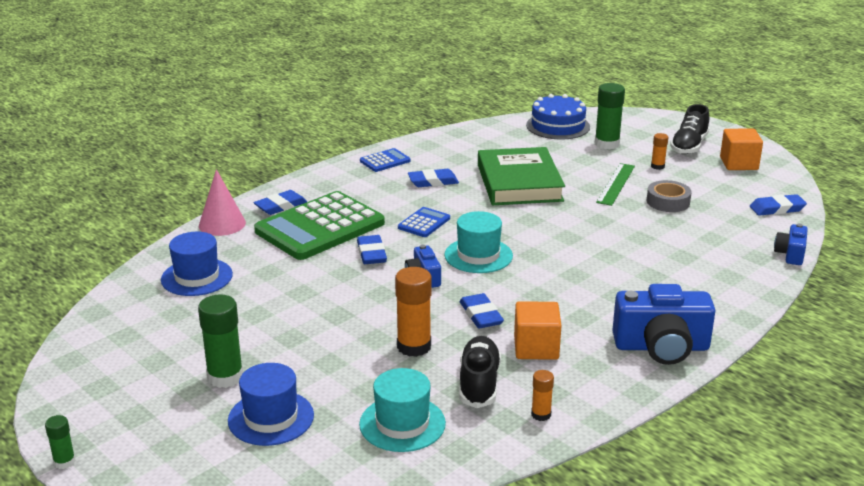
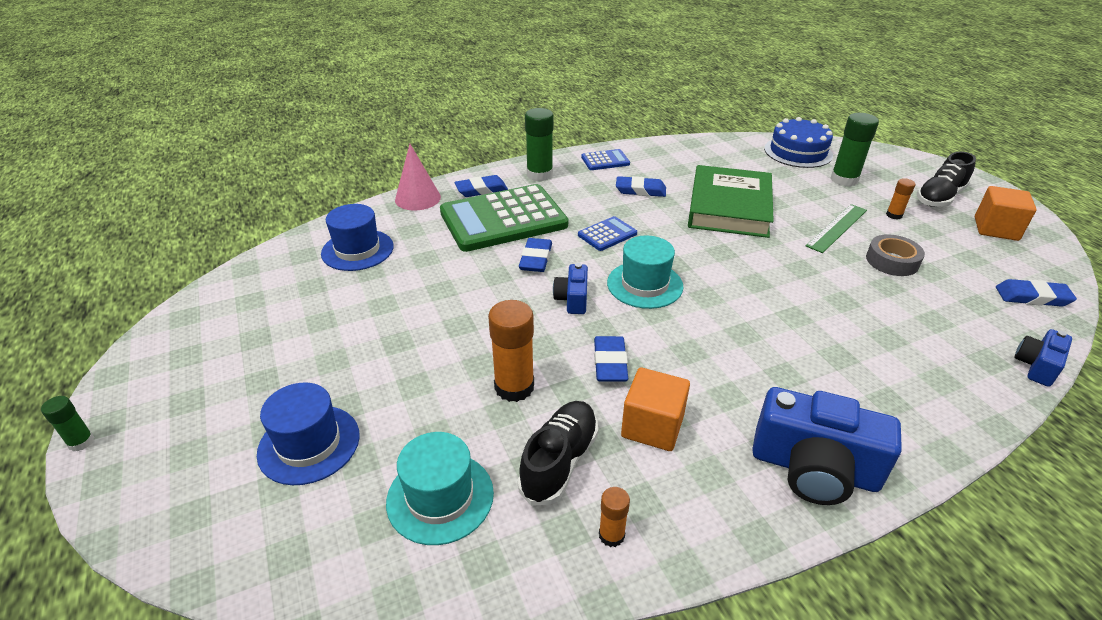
camera: 20 degrees right, 10 degrees up
green glue stick [198,295,243,388] -> green glue stick moved to [525,108,554,181]

